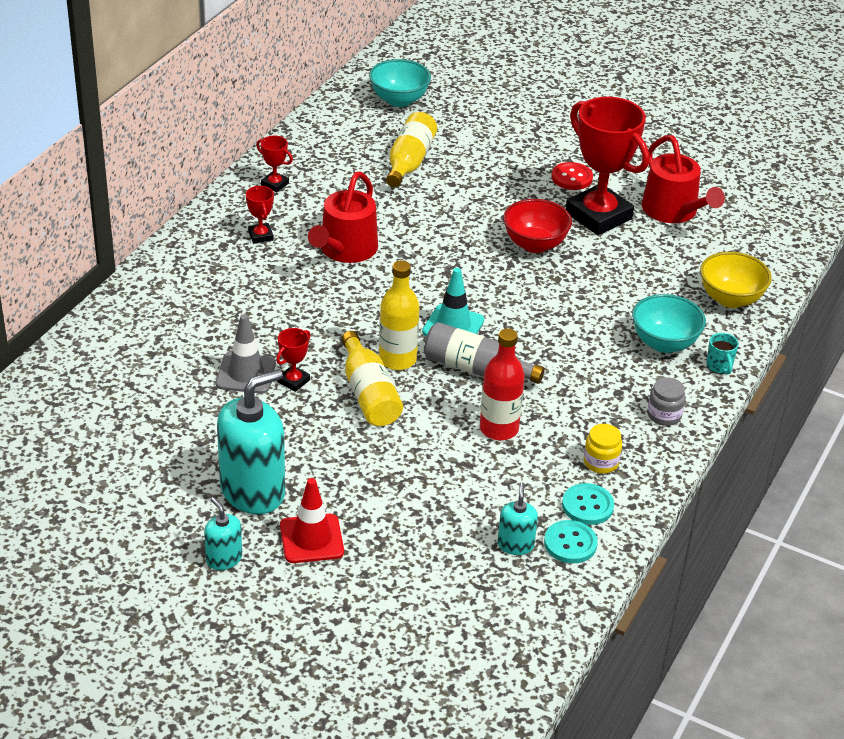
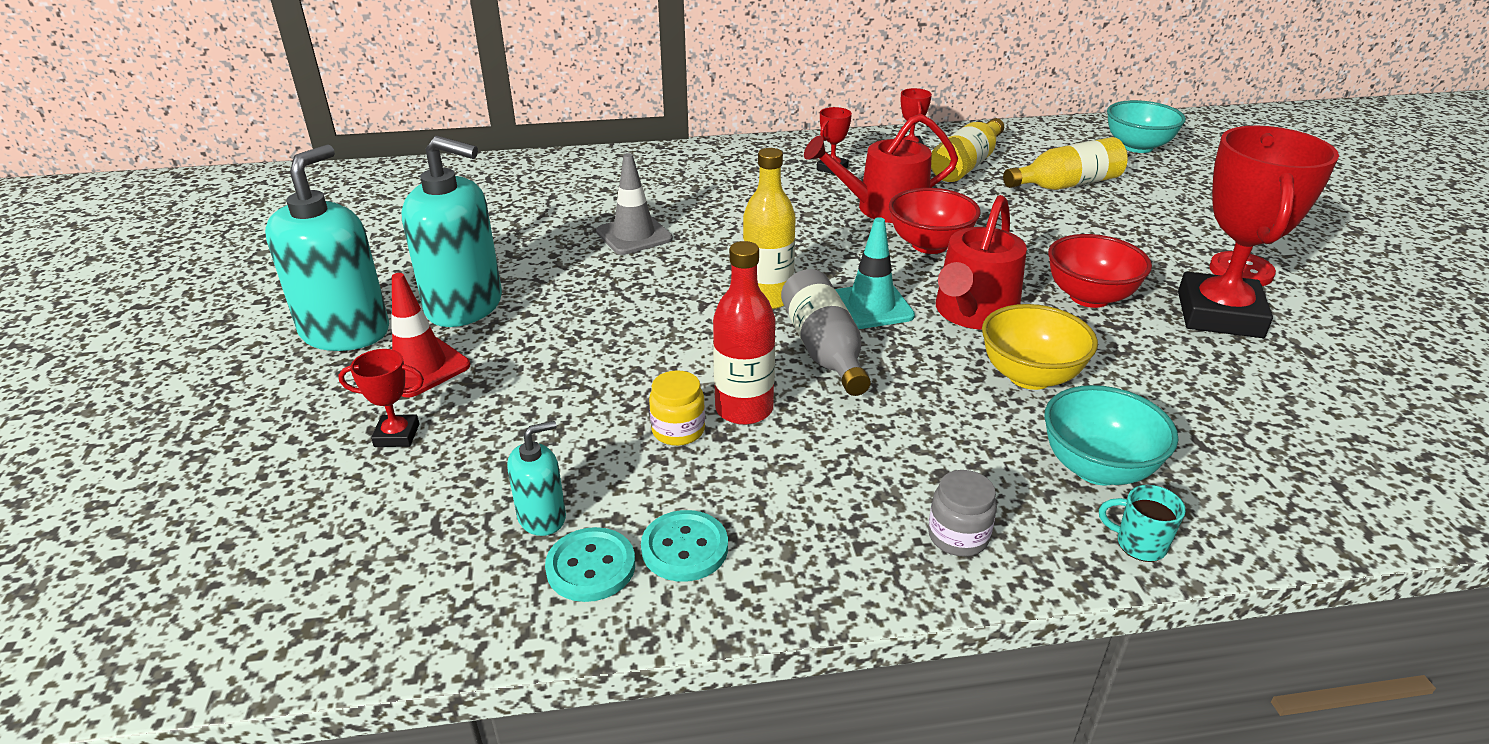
camera: 55 degrees right, 5 degrees down
turquoise soap dispenser [204,497,242,570] -> turquoise soap dispenser [265,145,389,351], size x2.06
red trophy [276,328,311,392] -> red trophy moved to [338,349,424,447]
yellow bottle [342,331,403,426] -> yellow bottle moved to [931,118,1004,182]
yellow jar [584,424,622,474] -> yellow jar moved to [649,370,705,446]
red watering can [642,135,725,223] -> red watering can moved to [936,195,1027,330]
yellow bowl [700,252,772,308] -> yellow bowl moved to [982,304,1098,390]
turquoise mug [707,333,739,375] -> turquoise mug turned 75 degrees clockwise [1099,485,1186,562]
none -> red bowl [889,188,981,254]

